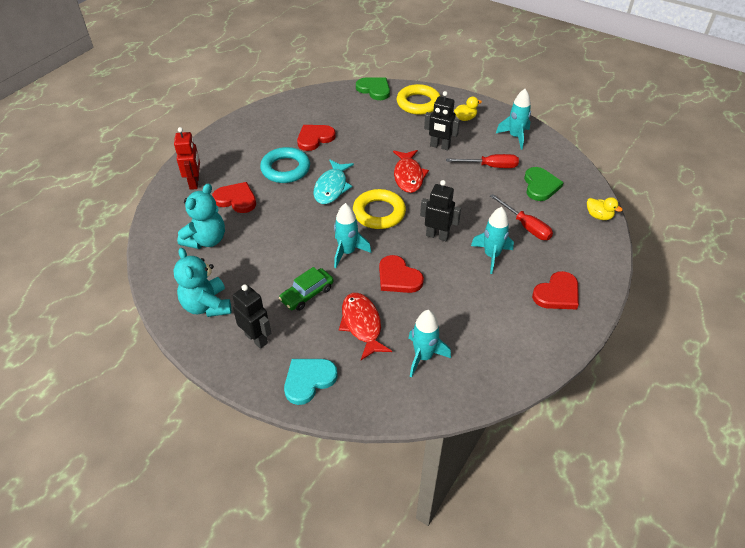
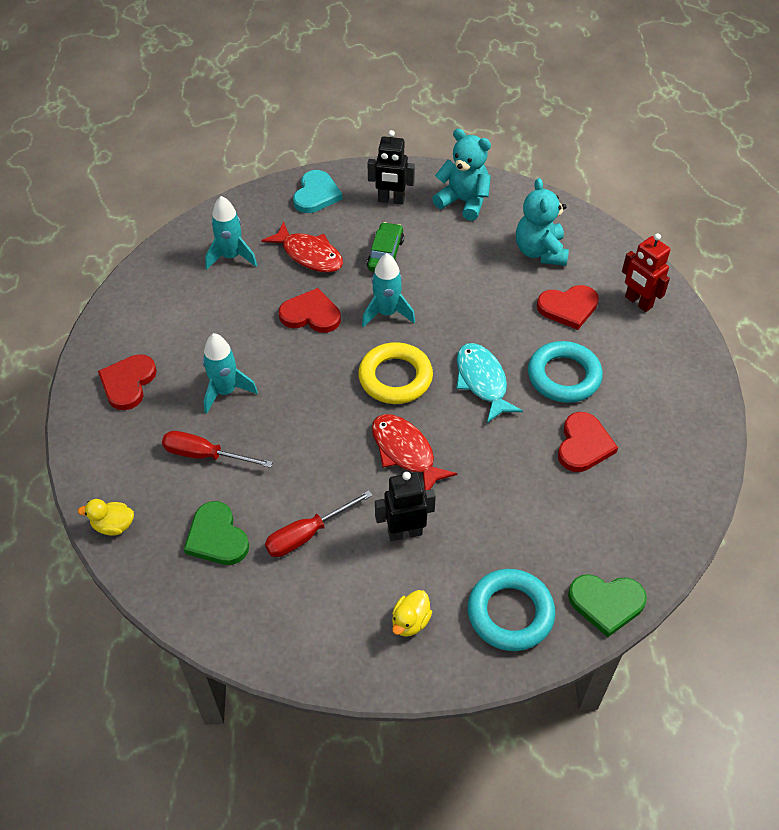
camera: 145 degrees right, 5 degrees up
yellow ring [397,84,440,115] -> turquoise ring [468,569,555,651]
black robot [420,180,461,241] -> none
turquoise rocket [496,89,531,150] -> none

